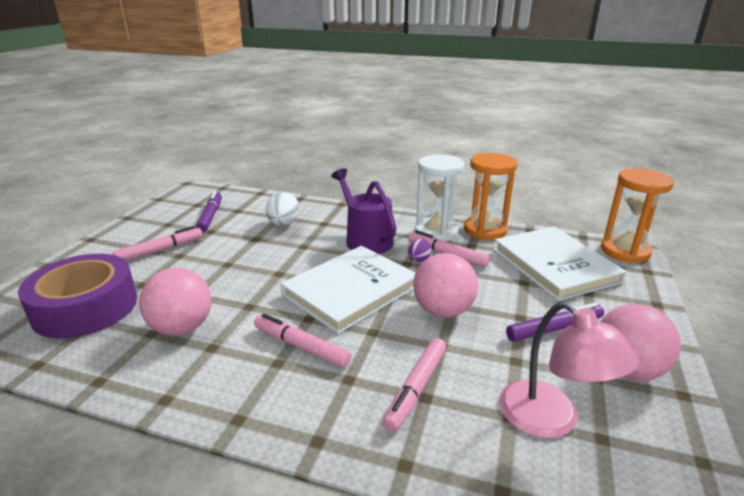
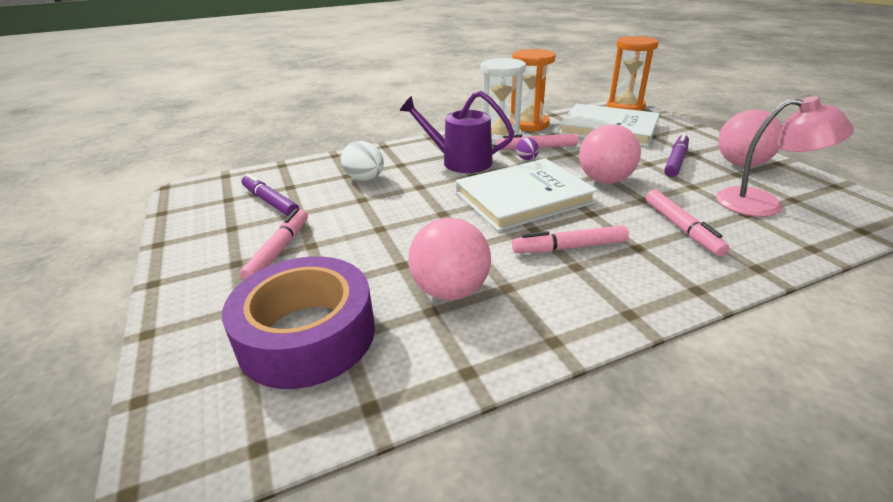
camera: 40 degrees left, 5 degrees up
white book [281,245,415,334] -> white book turned 60 degrees clockwise [456,158,598,231]

